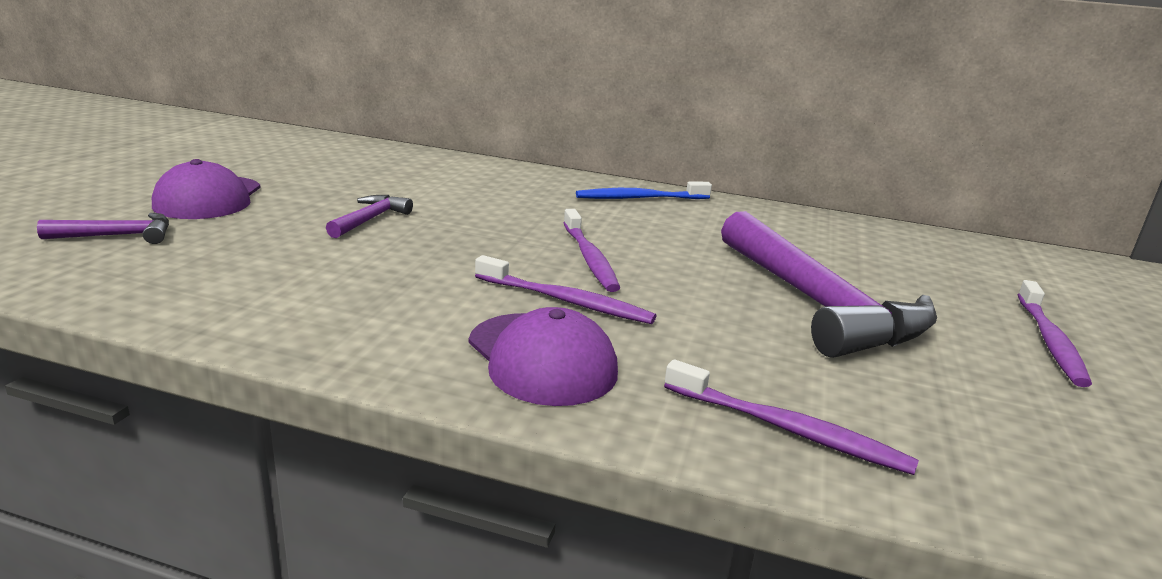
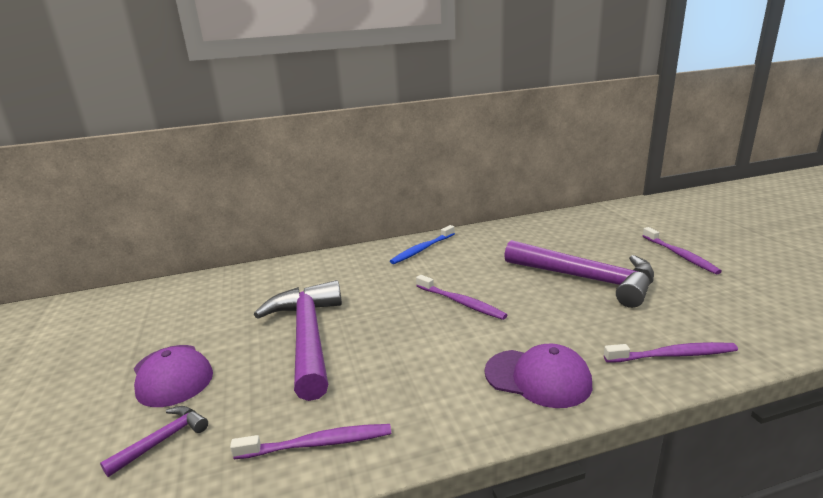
camera: 30 degrees left, 0 degrees up
purple hammer [326,195,413,238] -> purple hammer [254,280,342,401], size x2.28
purple toothbrush [475,255,656,324] -> purple toothbrush moved to [230,424,391,459]

